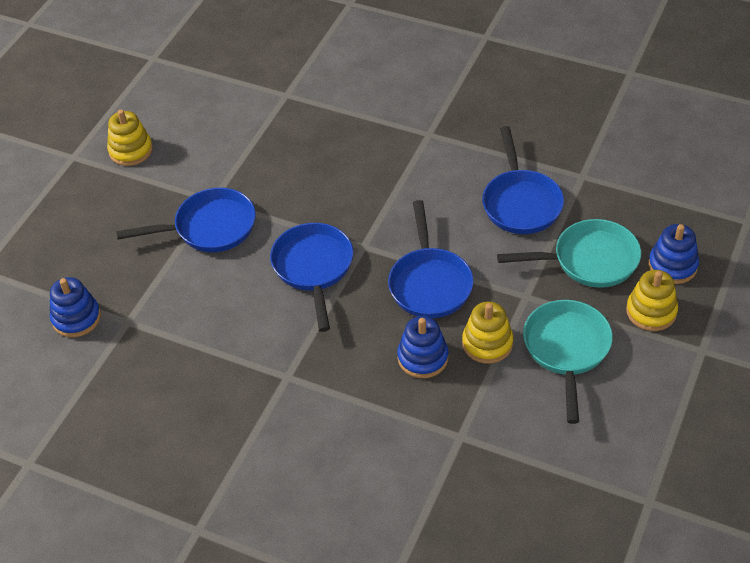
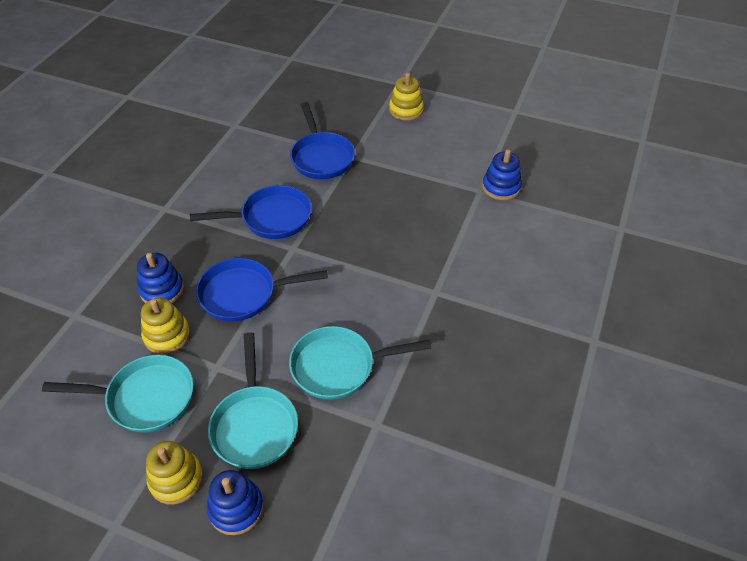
camera: 85 degrees right, 0 degrees up
blue stacking toy [50,277,101,337] -> blue stacking toy moved to [482,150,522,200]
blue pan [482,126,564,234] -> turquoise pan [289,326,431,400]

